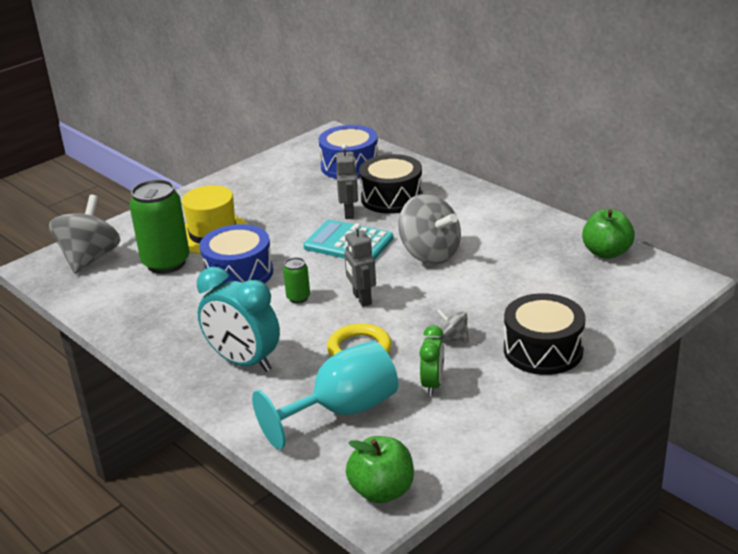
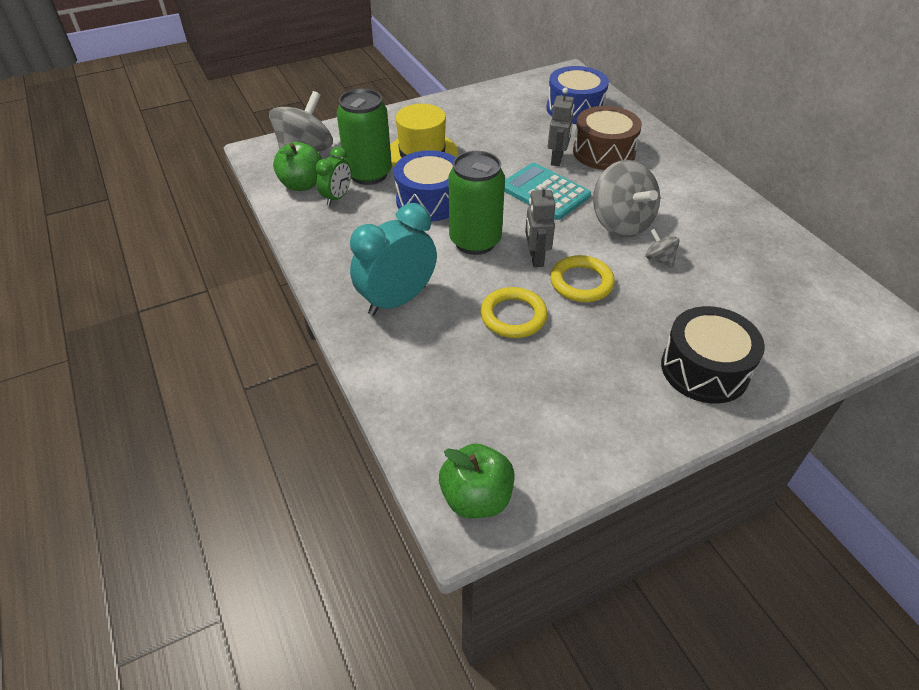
camera: 15 degrees right, 15 degrees up
turquoise clock [197,267,280,372] -> turquoise clock turned 90 degrees clockwise [350,203,437,316]
turquoise goblet [252,341,398,450] -> none
green can [283,257,310,303] -> green can [448,151,505,255], size x2.14
black drum [359,154,423,214] -> brown drum [573,106,642,170]
green clock [419,325,444,396] -> green clock moved to [316,147,351,206]
grey spinning top [436,308,469,343] -> grey spinning top moved to [646,229,680,267]
green apple [582,209,635,259] -> green apple moved to [273,142,322,191]
none -> yellow ring [550,255,615,302]

